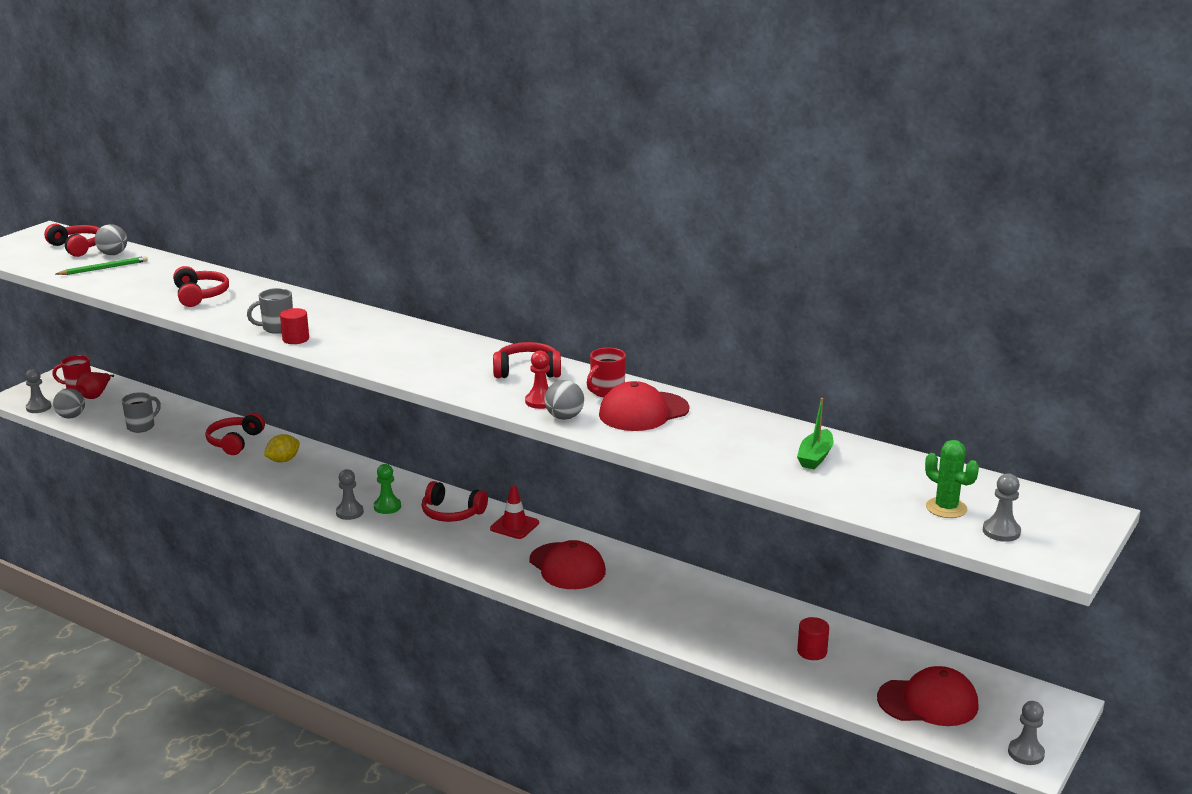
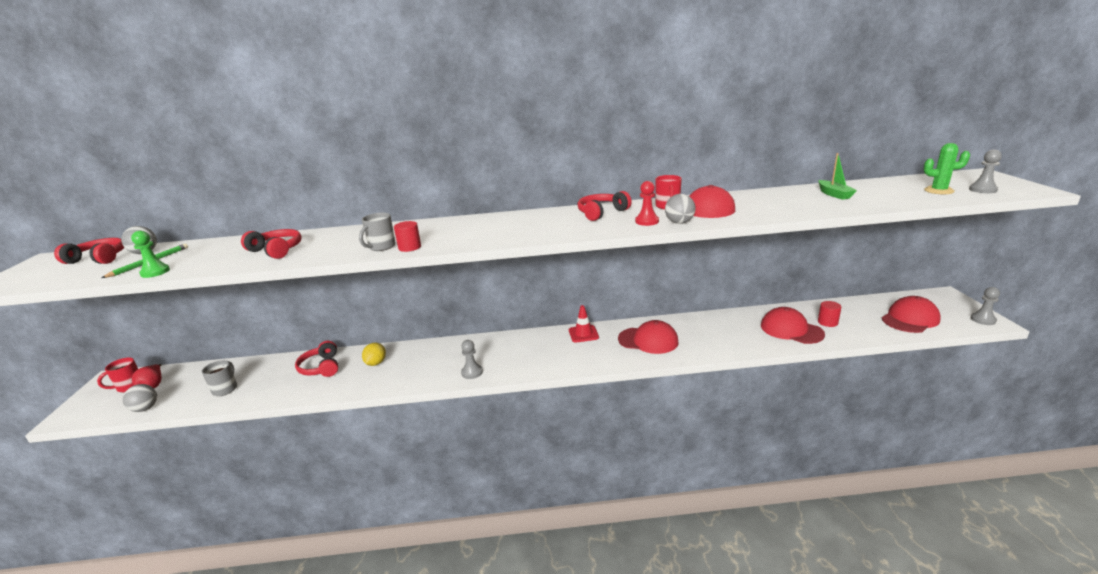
camera: 35 degrees left, 0 degrees up
grey pawn [25,369,51,413] -> none
green pawn [374,464,401,514] -> green pawn moved to [131,231,170,278]
red headphones [422,481,488,522] -> none
none -> red cap [761,307,825,344]

